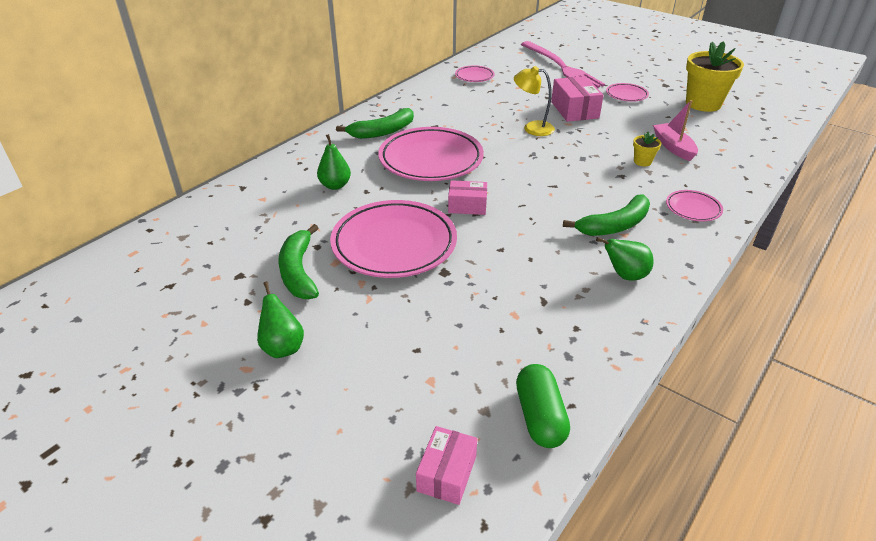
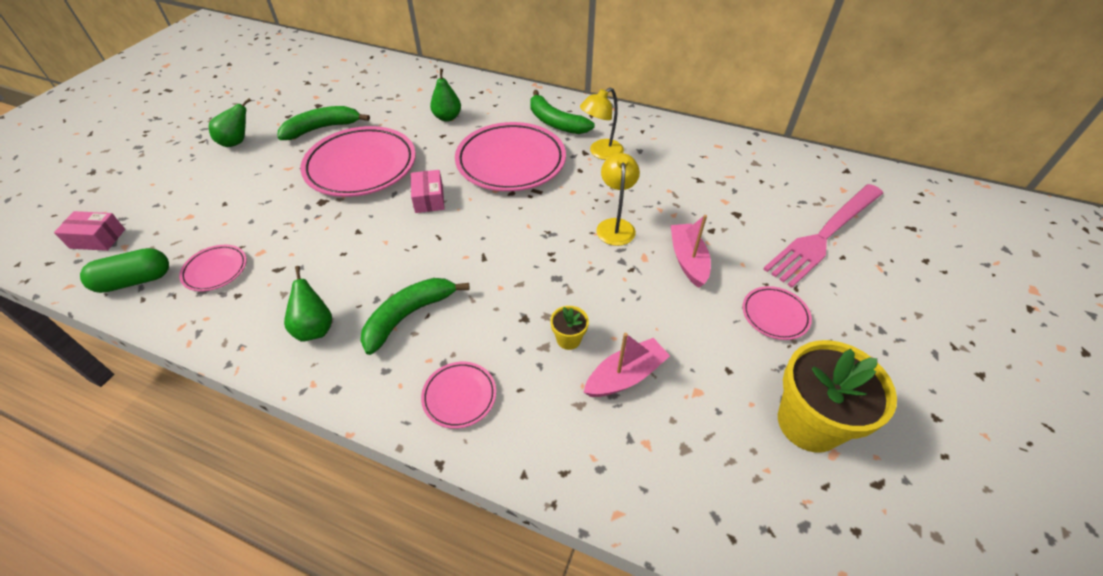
camera: 75 degrees right, 10 degrees up
pink plate [455,65,495,82] -> pink plate moved to [179,245,247,291]
pink box [551,76,604,122] -> pink boat [670,215,711,288]
green banana [563,194,650,236] -> green banana turned 90 degrees clockwise [361,278,469,355]
none -> yellow lamp [580,88,624,160]

